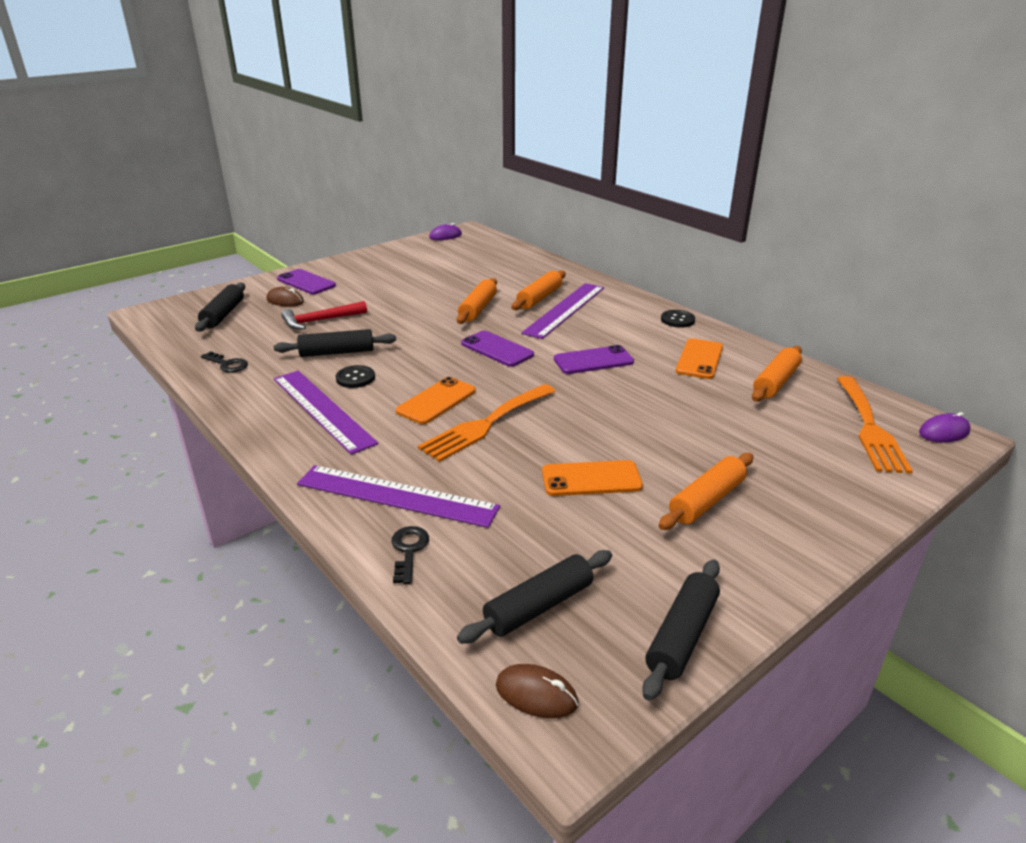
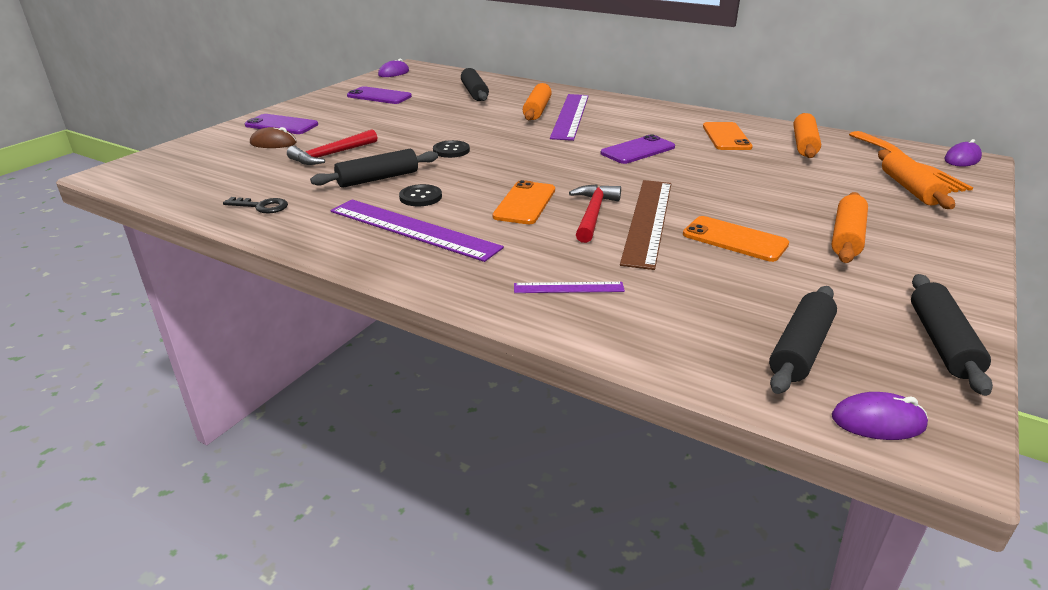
camera: 20 degrees left, 0 degrees up
black rolling pin [195,283,245,331] -> black rolling pin moved to [461,68,489,101]
purple ruler [297,465,500,528] -> purple ruler [514,282,625,293], size x0.48
black key [392,526,429,584] -> none
orange fork [418,384,556,462] -> red hammer [569,184,621,243]
orange rolling pin [457,278,497,324] -> orange rolling pin moved to [878,149,955,209]
purple phone [461,331,534,367] -> purple phone moved to [347,86,412,104]
brown mouse [496,664,578,719] -> purple mouse [832,392,928,440]
orange phone [542,460,643,496] -> orange phone turned 60 degrees clockwise [683,216,789,262]
black button [661,310,695,328] -> black button moved to [433,140,470,158]
none -> brown ruler [620,180,671,270]

